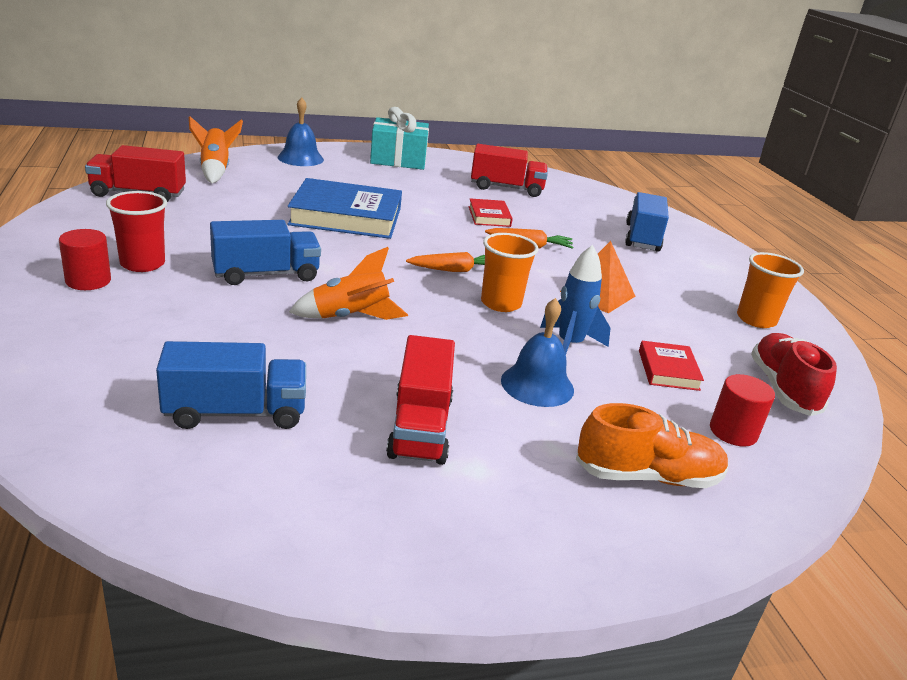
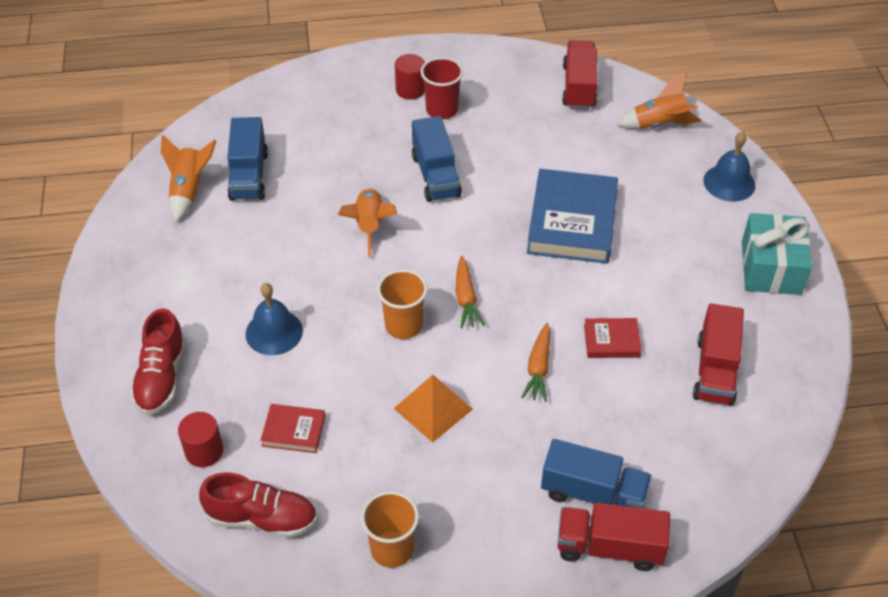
camera: 100 degrees right, 20 degrees up
red truck [386,335,455,465] -> red truck moved to [558,502,670,571]
blue rocket [540,245,611,354] -> none
orange shoe [576,403,729,488] -> red shoe [130,308,186,415]
none -> orange rocket [161,134,216,222]

